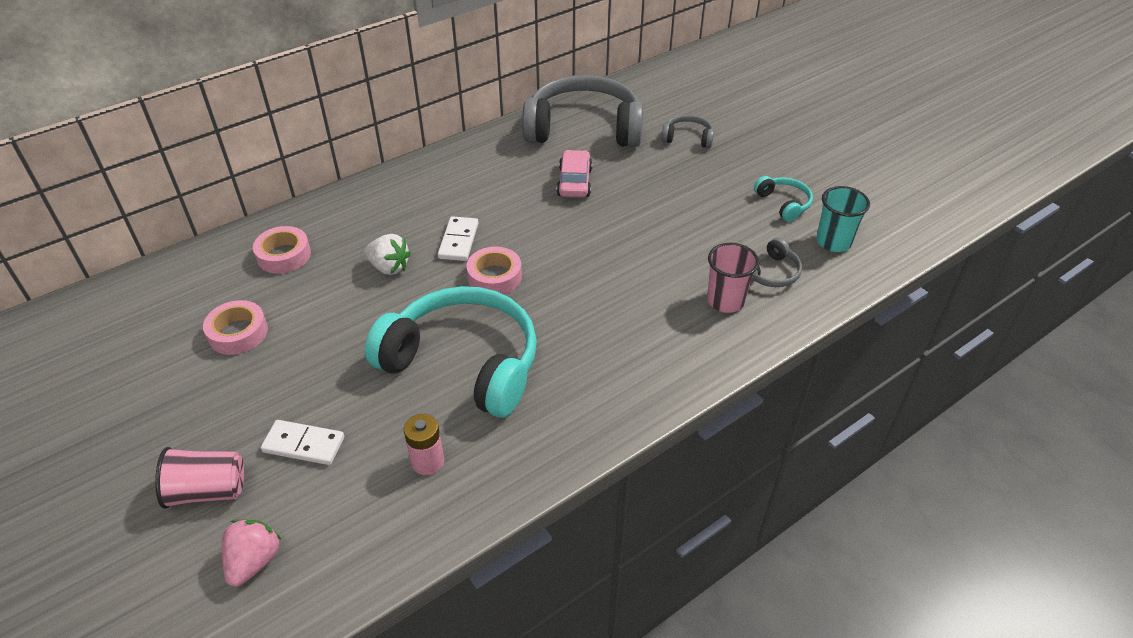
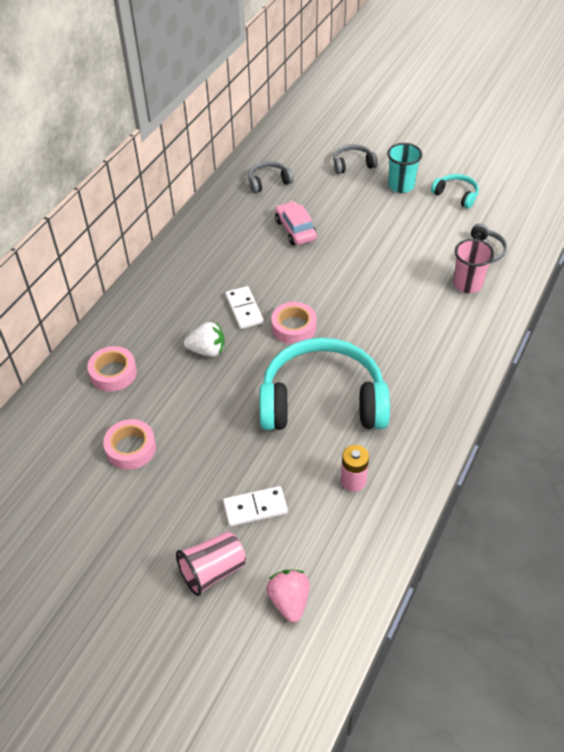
camera: 25 degrees left, 5 degrees up
grey headphones [522,75,643,147] -> grey headphones [248,161,294,193], size x0.43
turquoise cup [816,186,870,252] -> turquoise cup moved to [387,143,422,193]

